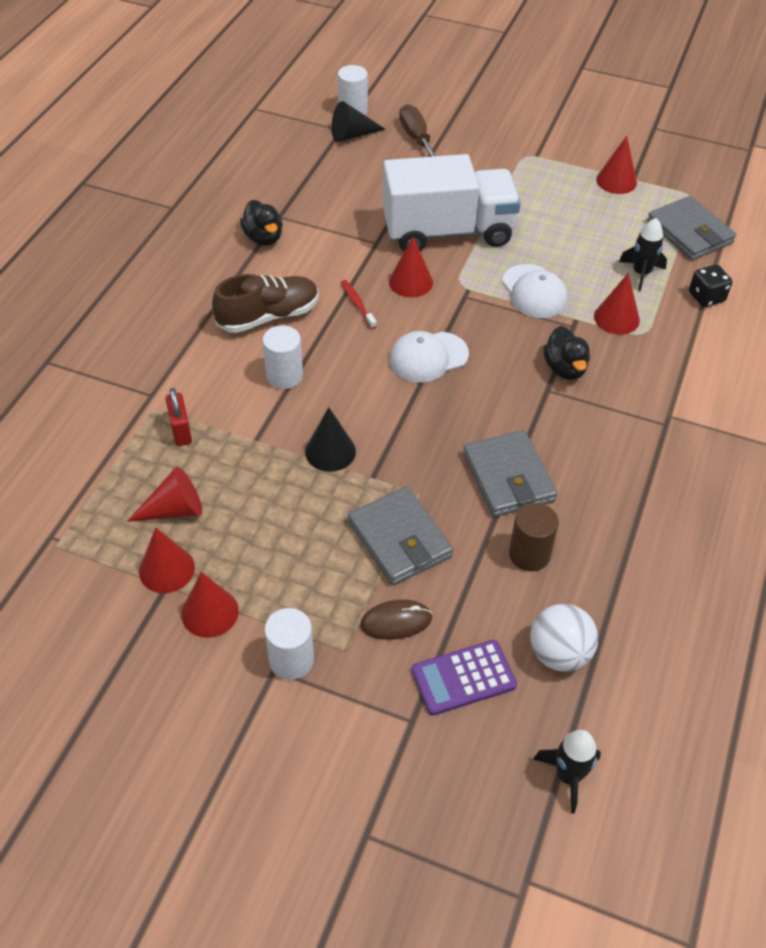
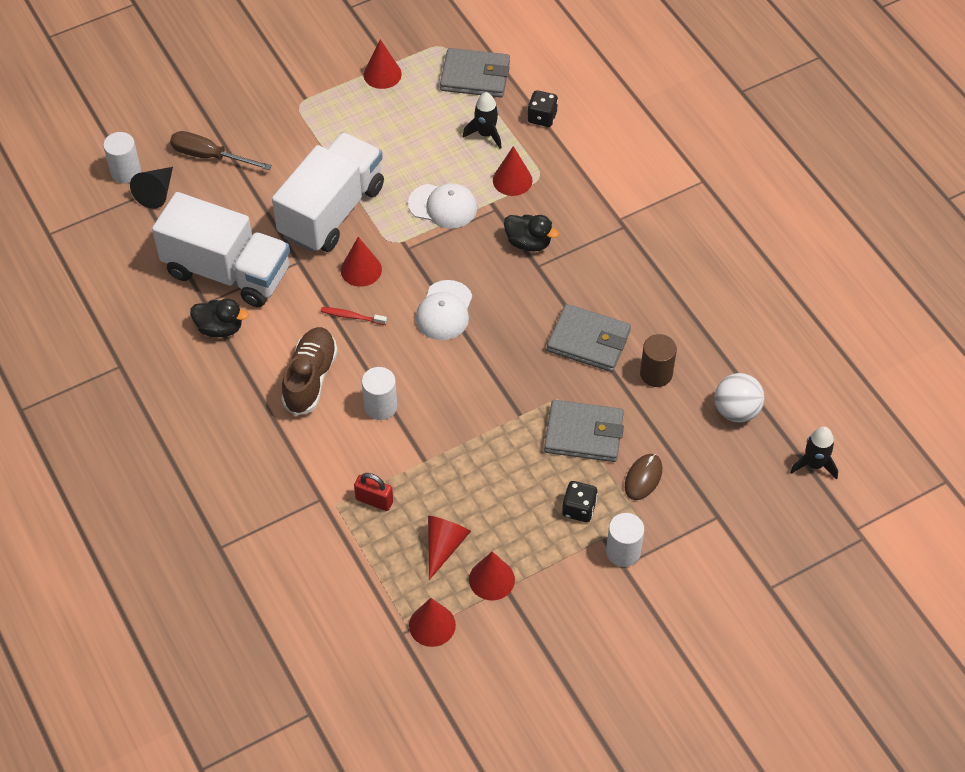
camera: 50 degrees left, 5 degrees up
red cone [181,572,239,638] -> red cone moved to [409,598,456,647]
black cone [305,407,356,472] -> none
purple calculator [412,640,517,716] -> none
none -> white truck [152,192,290,307]
none -> black dice [562,481,598,522]

